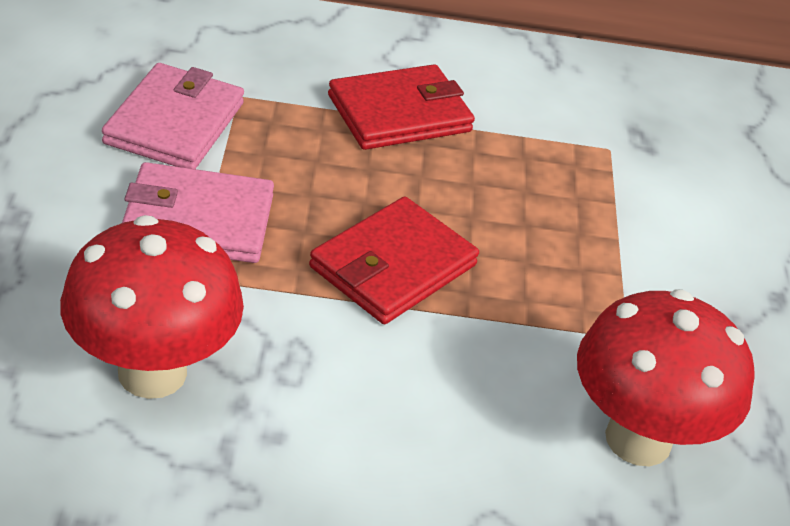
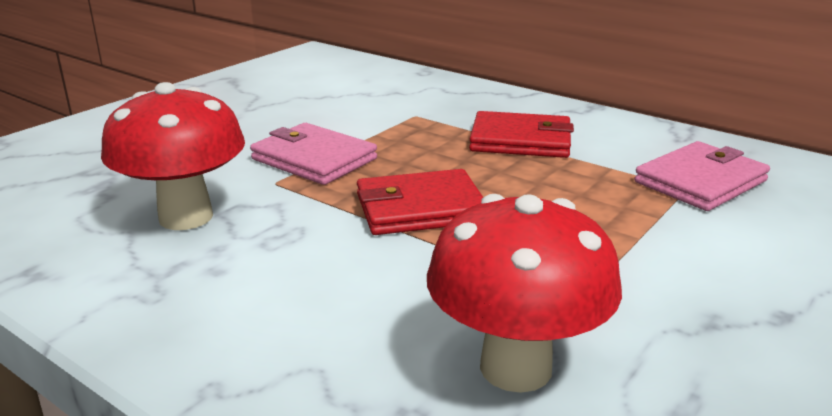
camera: 40 degrees right, 15 degrees down
pink wallet [102,63,244,169] -> pink wallet moved to [634,141,770,211]

